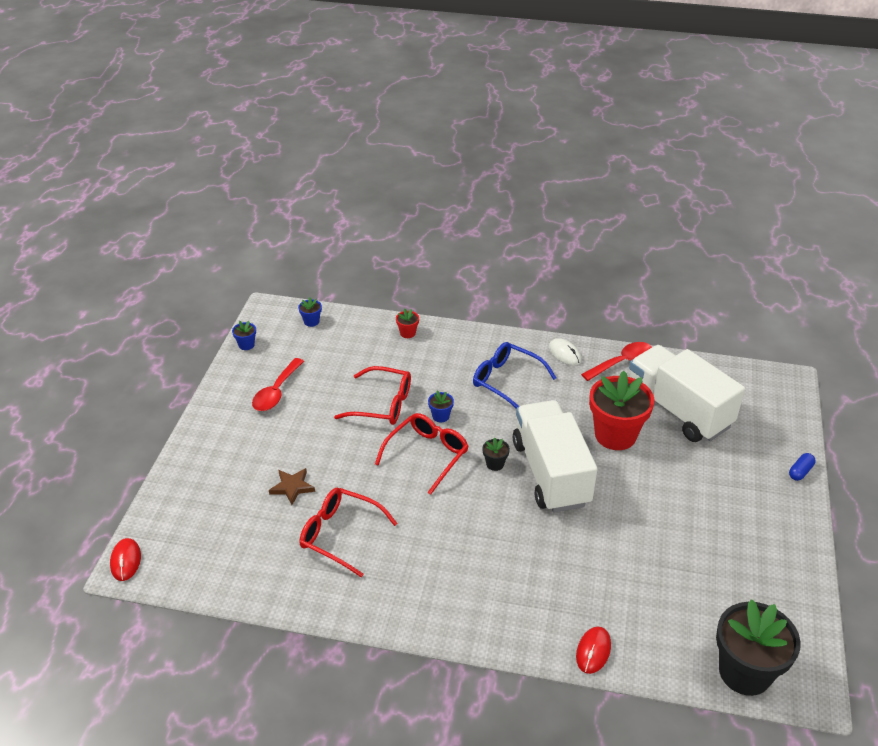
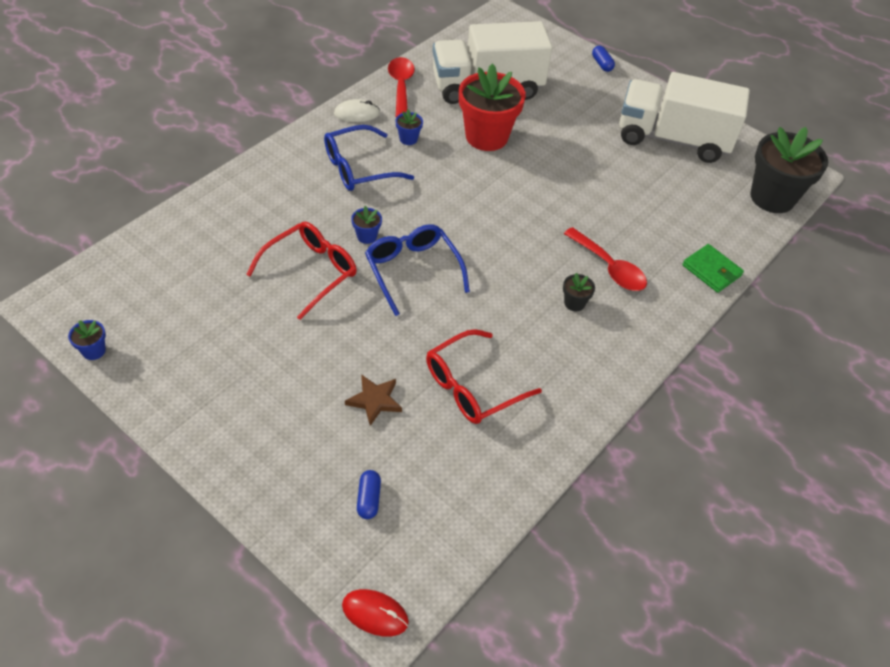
camera: 65 degrees left, 10 degrees up
red spoon [252,358,304,411] -> red spoon moved to [564,227,647,291]
blue flower pot [298,297,322,327] -> blue flower pot moved to [395,109,423,145]
red glasses [375,413,469,495] -> blue glasses [365,224,470,316]
red flower pot [396,309,419,338] -> none
black flower pot [482,437,510,471] -> black flower pot moved to [563,273,595,311]
white truck [513,400,597,513] -> white truck moved to [619,72,750,163]
red mouse [576,627,611,674] -> green wallet [682,244,744,293]
none -> blue capsule [357,470,381,519]

